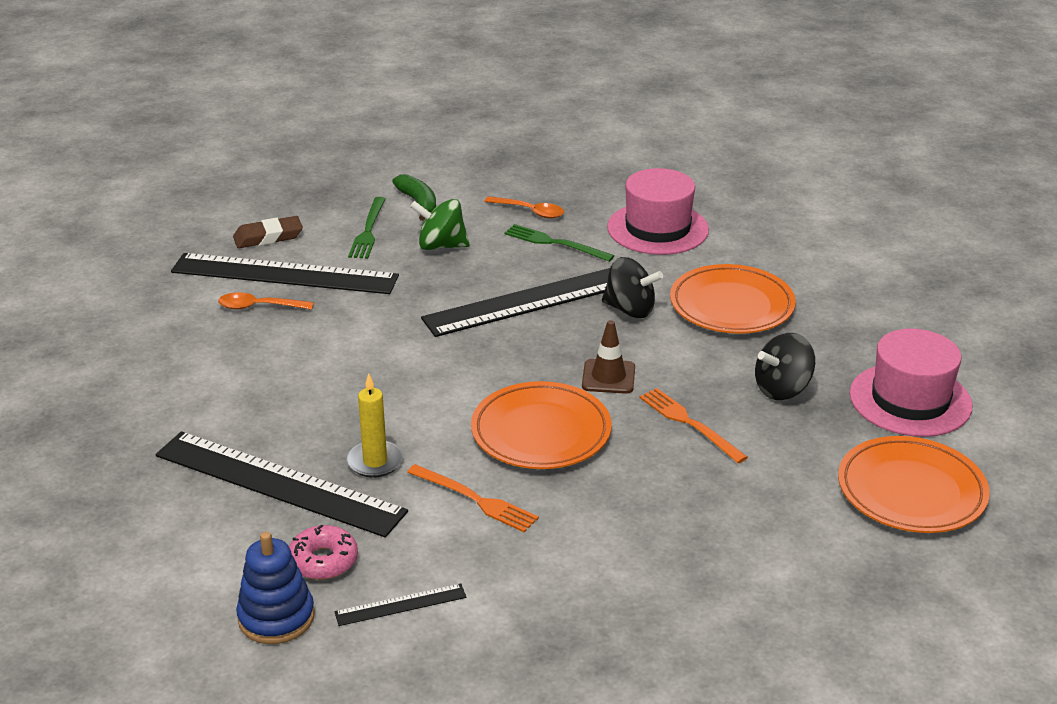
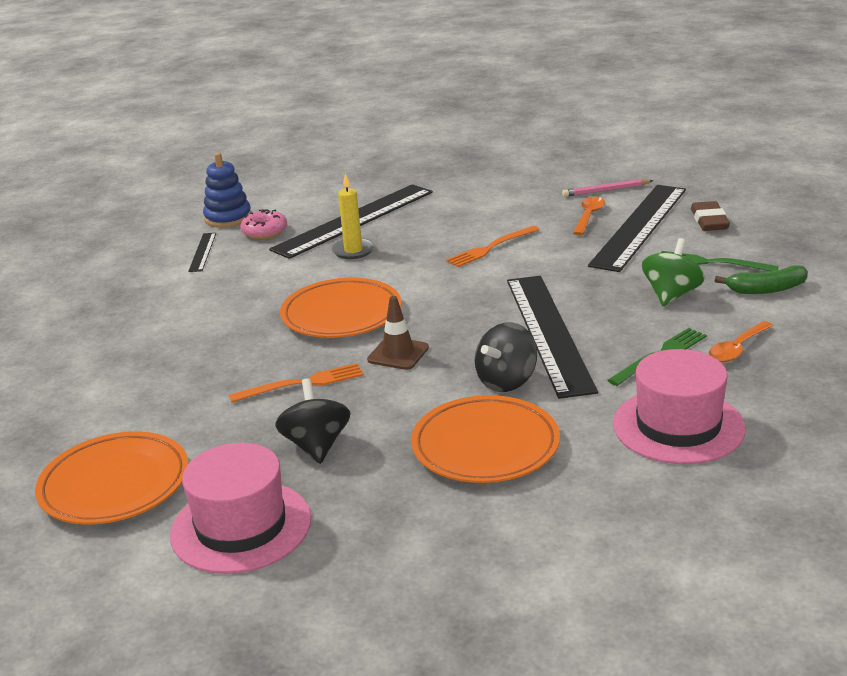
camera: 110 degrees right, 5 degrees down
orange fork [407,464,539,532] -> orange fork moved to [446,226,540,267]
none -> pink pencil [562,179,654,197]

